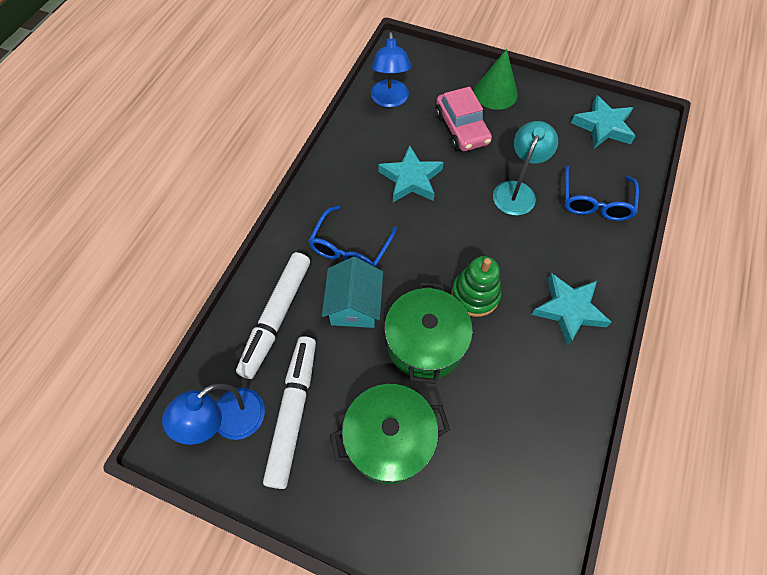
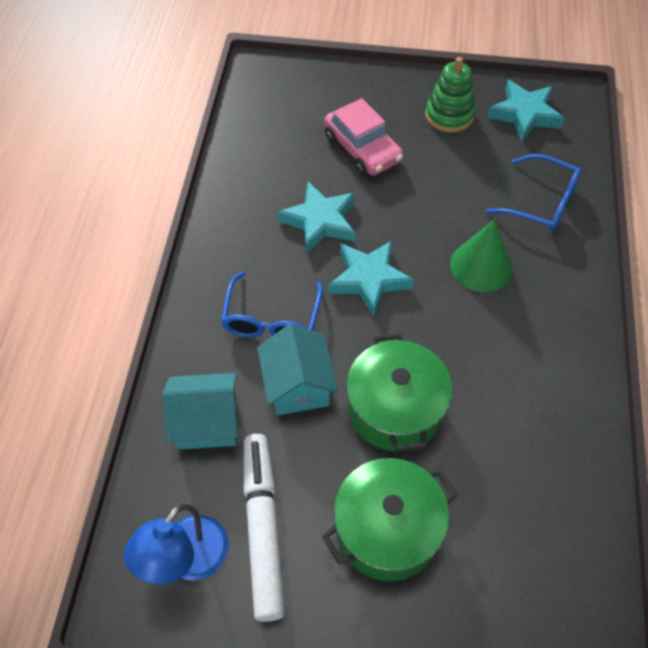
camera: 15 degrees left, 5 degrees down
white marker [236,252,310,379] -> turquoise house [162,373,238,450]
blue lamp [371,32,411,108] -> none
green stacking toy [451,256,501,317] -> green stacking toy moved to [425,57,476,133]
green cone [474,49,518,110] -> green cone moved to [450,219,512,292]
turquoise lamp [493,121,558,215] -> none
turquoise star [531,273,611,345] -> turquoise star moved to [328,241,414,316]
blue glasses [564,166,639,221] -> blue glasses turned 60 degrees counterclockwise [486,154,581,232]

